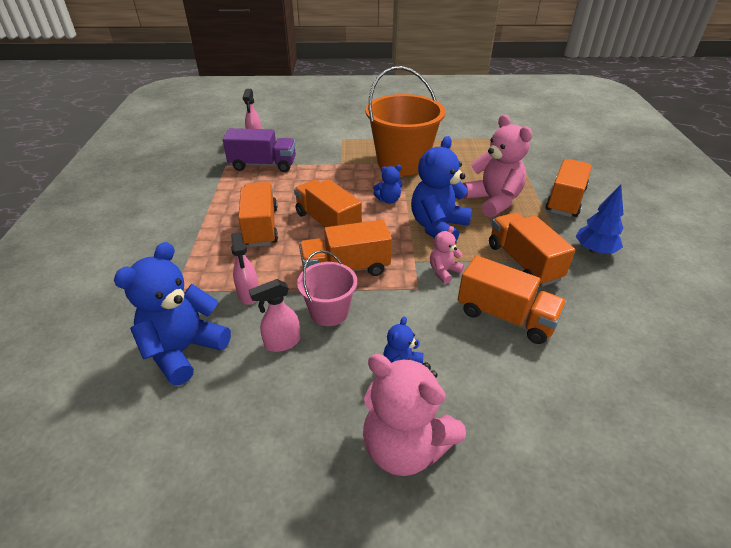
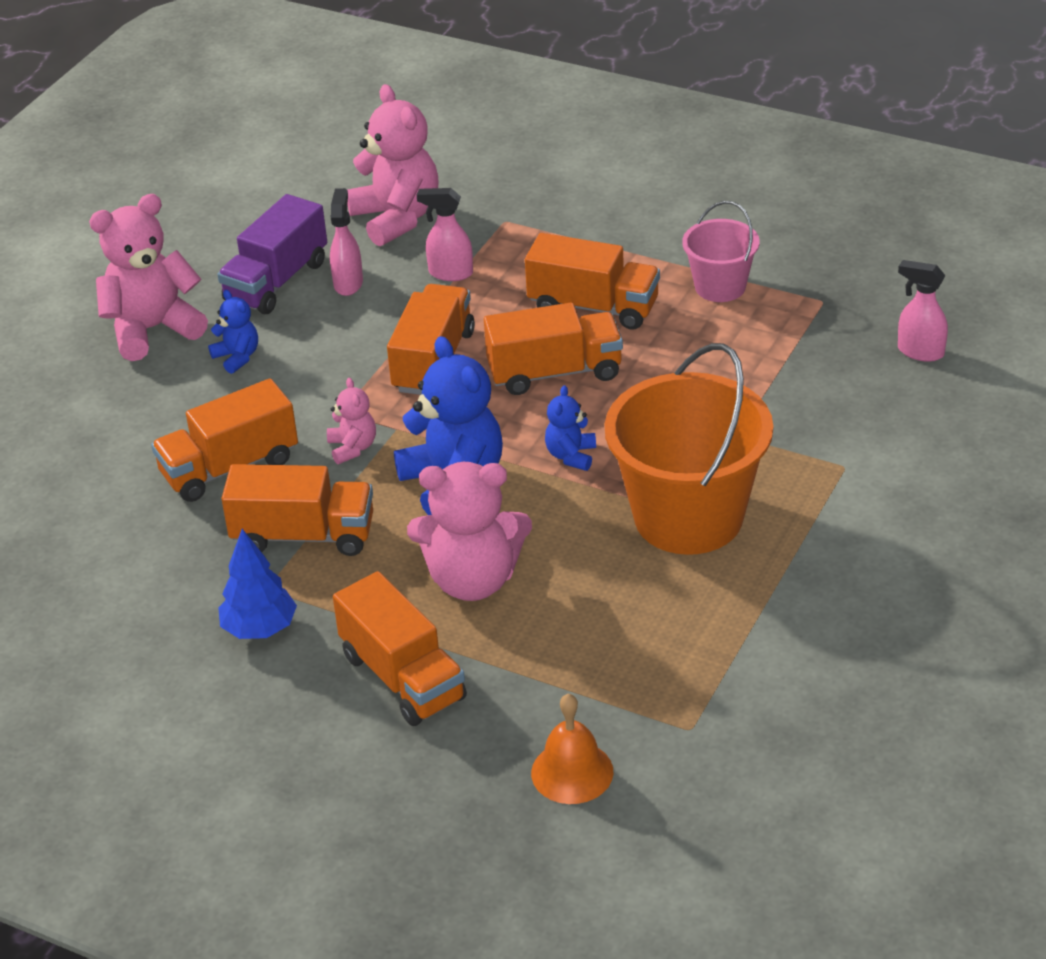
camera: 120 degrees right, 0 degrees up
blue teddy bear [114,242,231,386] -> pink teddy bear [347,84,438,246]
purple truck [223,128,296,172] -> purple truck moved to [217,194,327,314]
pink bucket [297,250,357,326] -> pink bucket moved to [682,201,759,302]
none -> orange bell [531,694,613,804]

